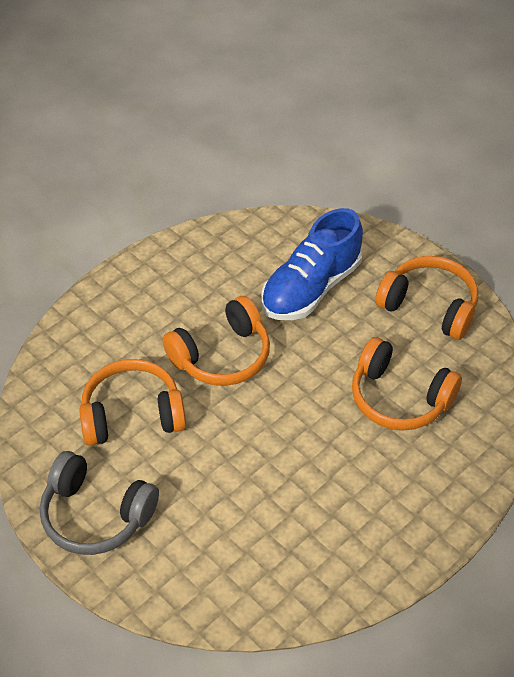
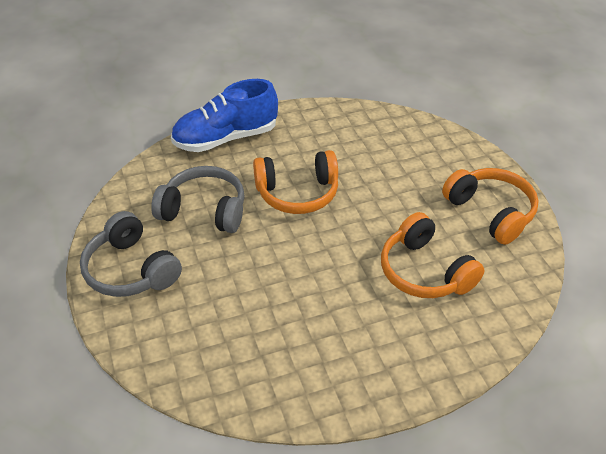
camera: 25 degrees right, 5 degrees down
orange headphones [79,359,186,446] -> grey headphones [151,166,244,233]
blue shoe [261,208,363,320] -> blue shoe moved to [171,79,278,152]

